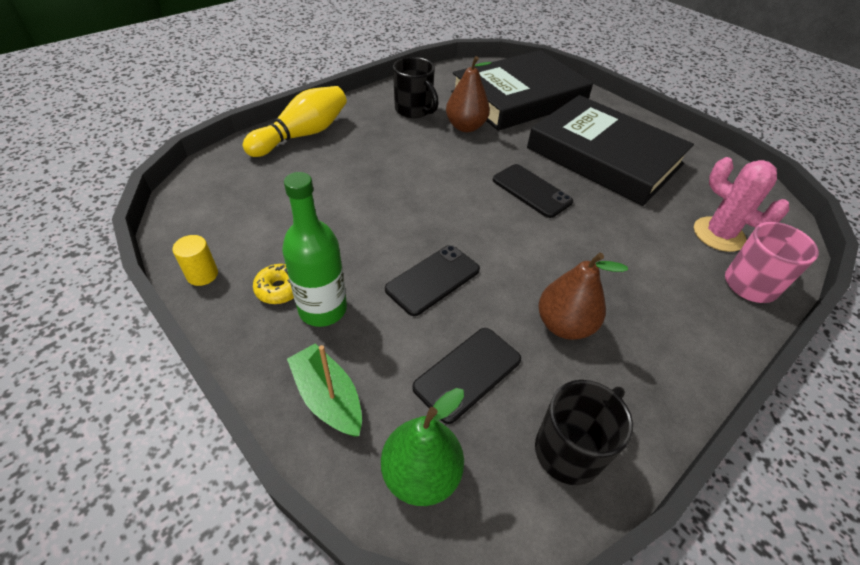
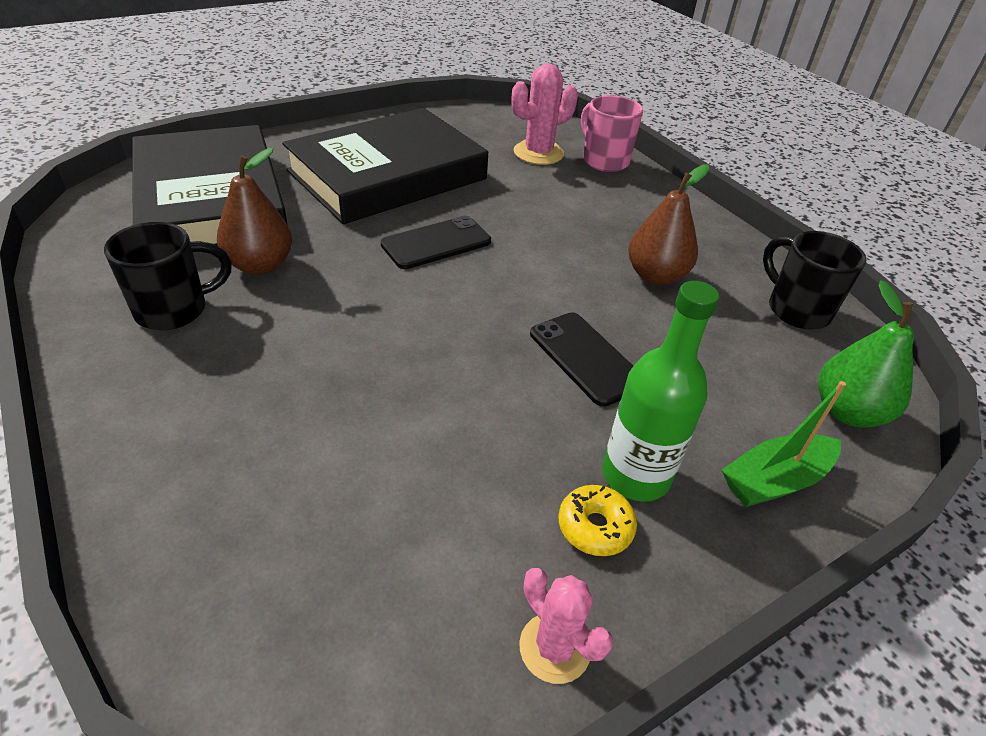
camera: 80 degrees left, 5 degrees down
yellow cylinder [172,235,218,286] -> pink cactus [519,568,613,684]
yellow bowling pin [243,86,347,157] -> none
black phone [412,328,521,424] -> none

